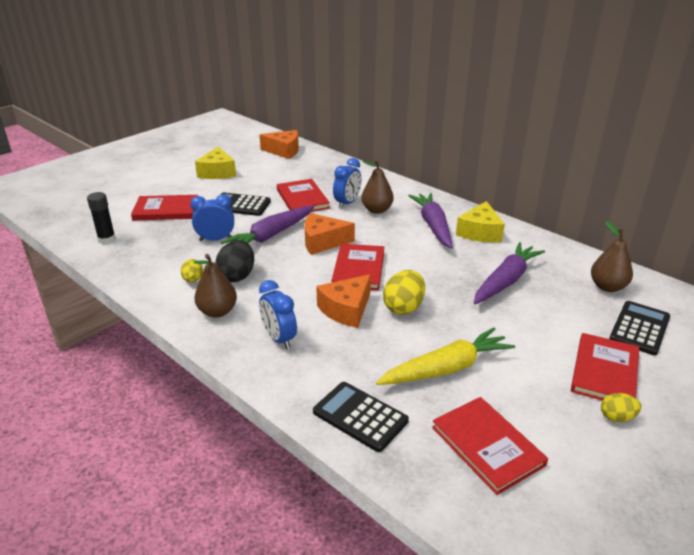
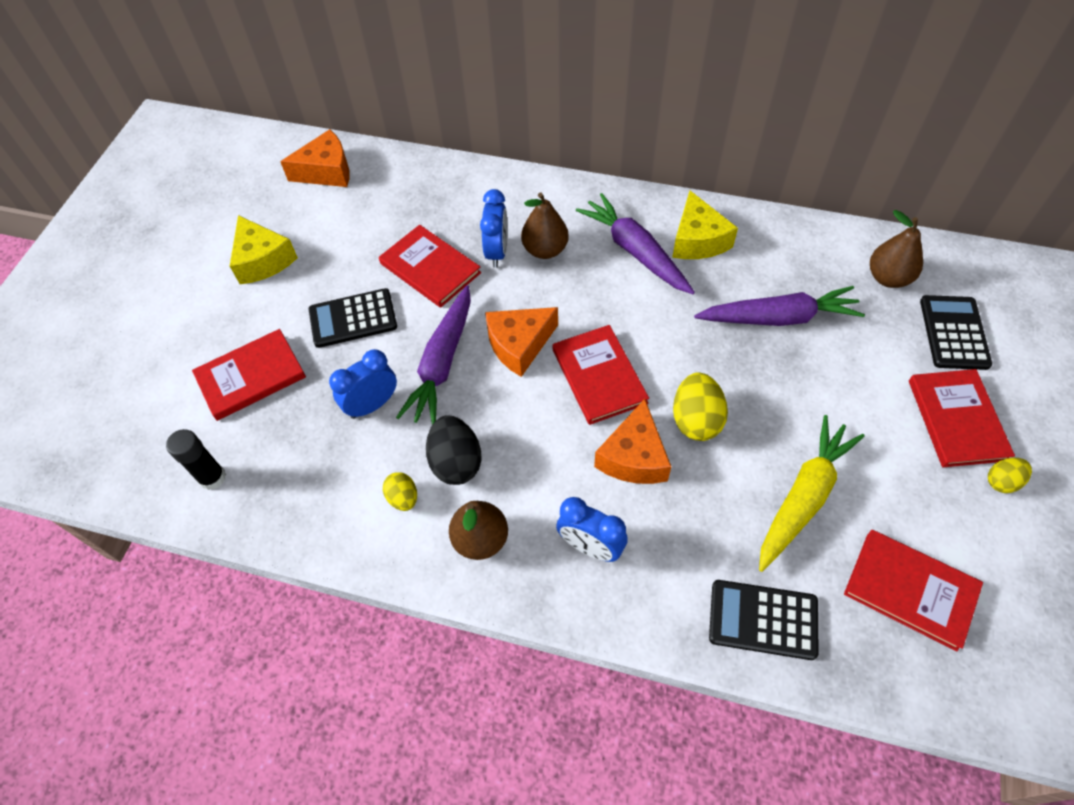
camera: 25 degrees left, 25 degrees up
purple carrot [474,242,545,304] -> purple carrot turned 75 degrees clockwise [694,286,865,326]

